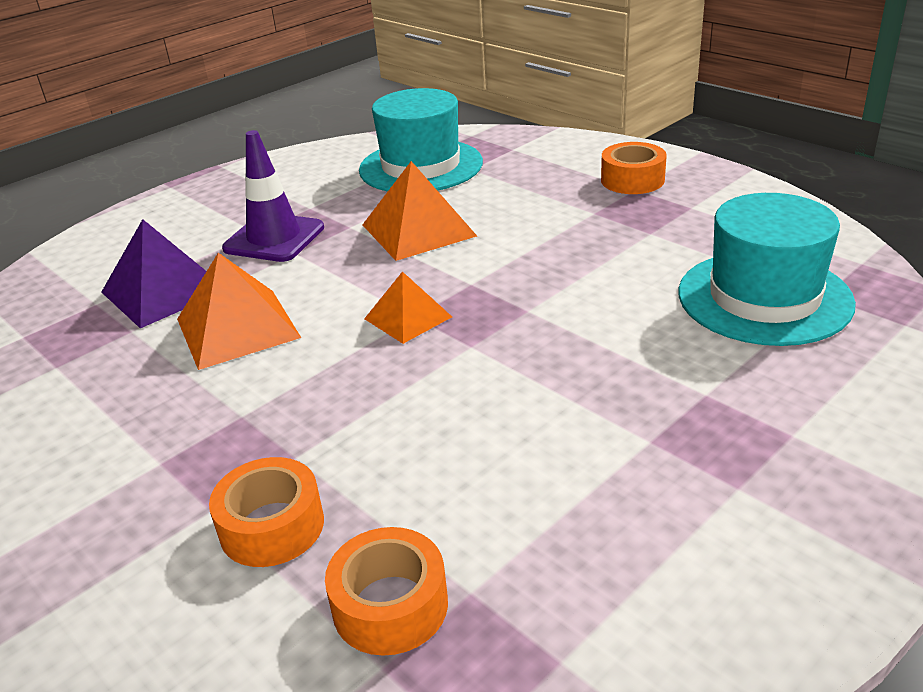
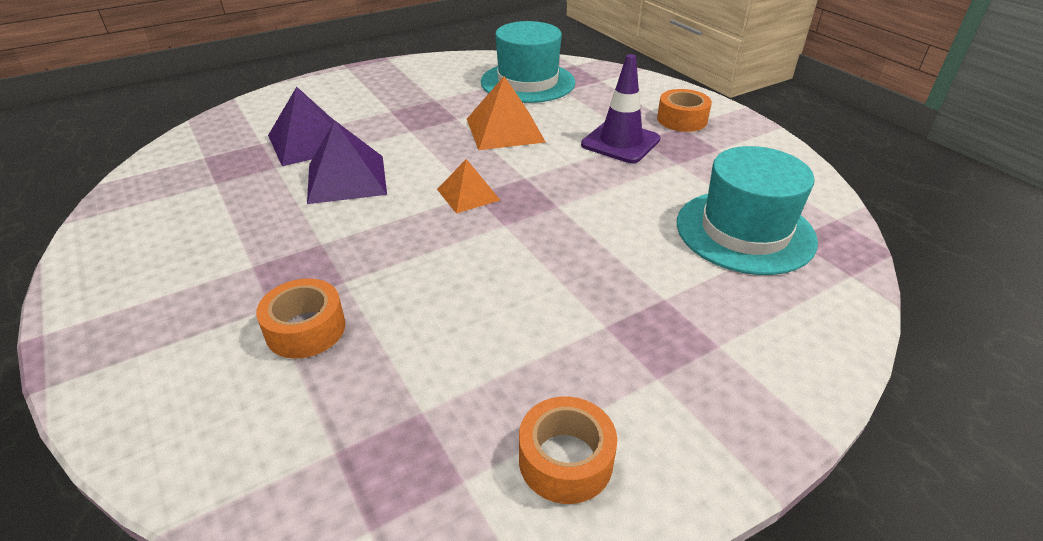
camera: 10 degrees right, 5 degrees up
orange pyramid [177,253,301,370] -> purple pyramid [307,121,387,204]
purple traffic cone [222,130,324,262] -> purple traffic cone moved to [581,54,661,163]
orange tape [325,527,448,656] -> orange tape moved to [519,396,617,504]

